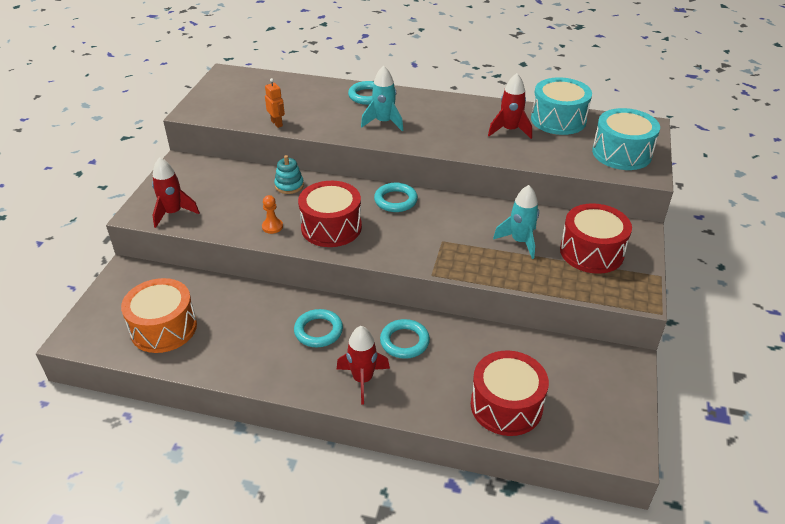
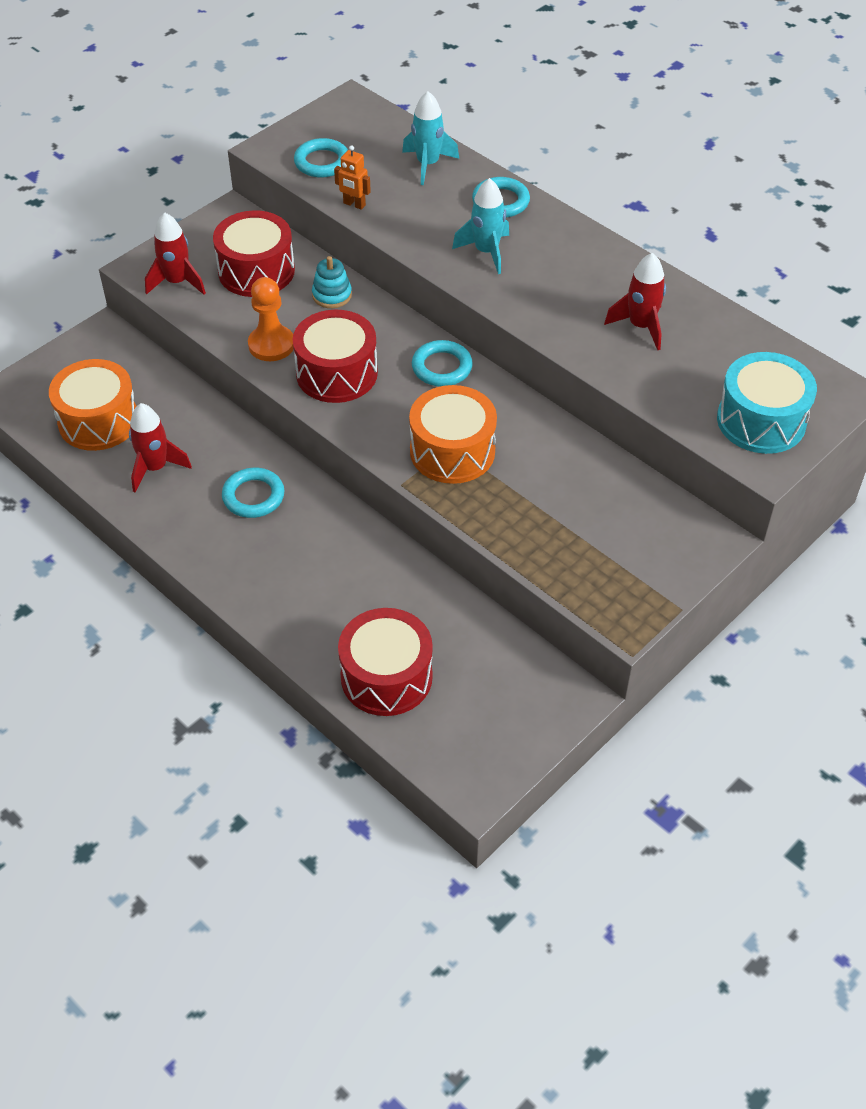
camera: 30 degrees right, 10 degrees up
orange pawn [262,195,283,234] -> orange pawn [248,277,293,361], size x1.67
orange robot [265,78,285,128] -> orange robot turned 120 degrees clockwise [334,145,371,210]
red rocket [337,326,390,405] -> red rocket moved to [129,403,192,493]
turquoise ring [380,319,430,359] -> turquoise ring moved to [294,138,348,178]
turquoise rocket [493,185,539,259] -> turquoise rocket moved to [402,91,459,185]
turquoise drum [531,77,592,135] -> none
red drum [560,203,632,274] -> red drum moved to [213,210,295,297]
none -> orange drum [409,385,497,484]

